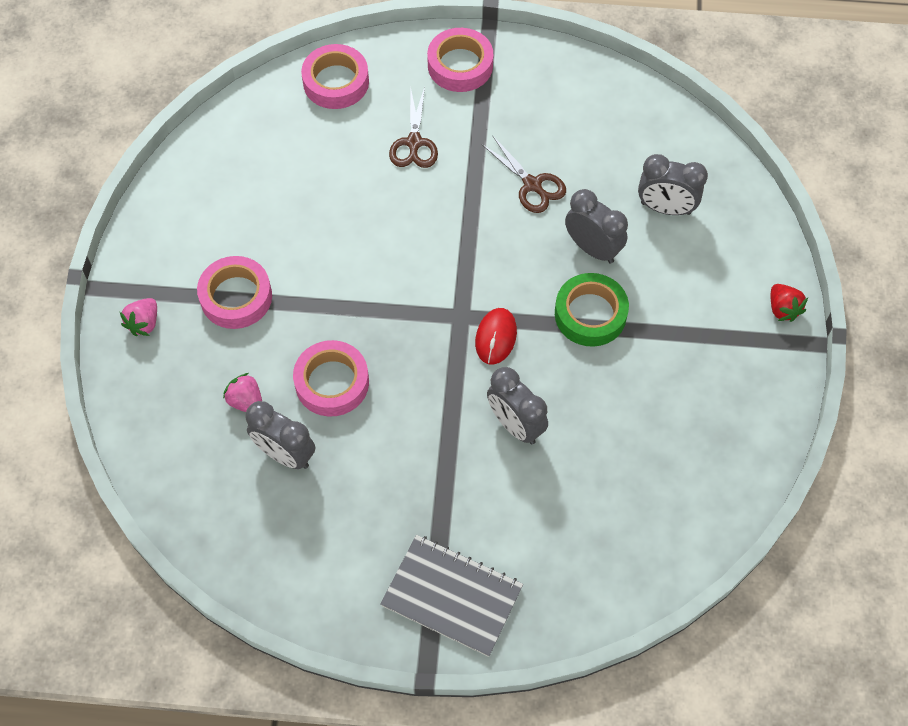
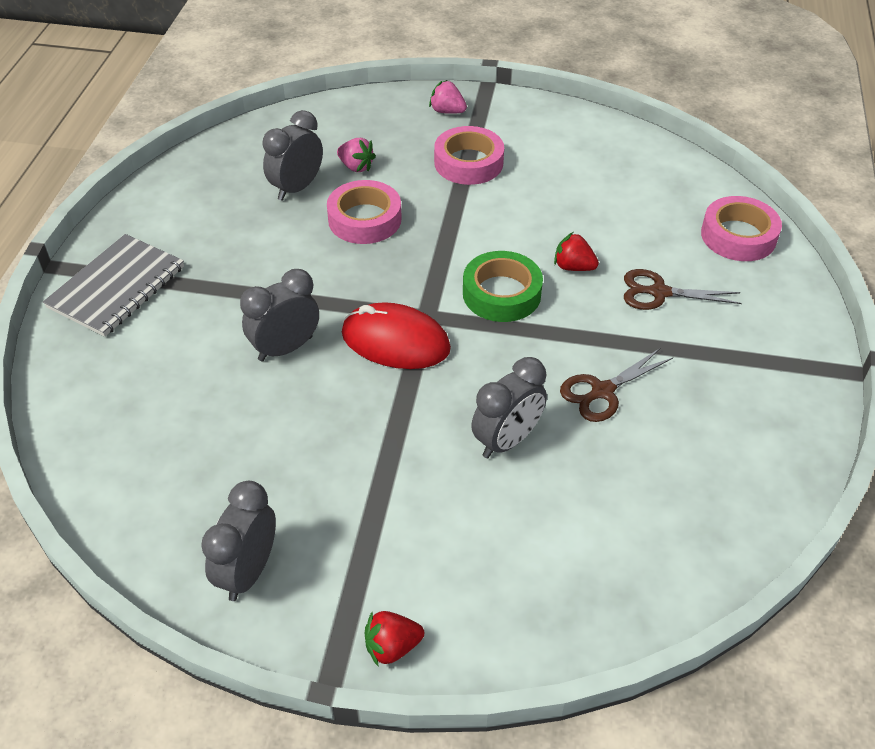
camera: 95 degrees right, 15 degrees down
pink strawberry [223,373,262,412] -> pink strawberry turned 75 degrees clockwise [337,138,376,172]
pink tape [427,28,493,92] -> none
red mouse [475,308,517,365] -> red mouse [342,302,451,369], size x1.58
green tape [555,273,629,347] -> green tape moved to [463,251,543,322]
grey clock [638,154,708,215] -> grey clock moved to [201,481,276,601]
none -> red strawberry [554,232,599,271]

